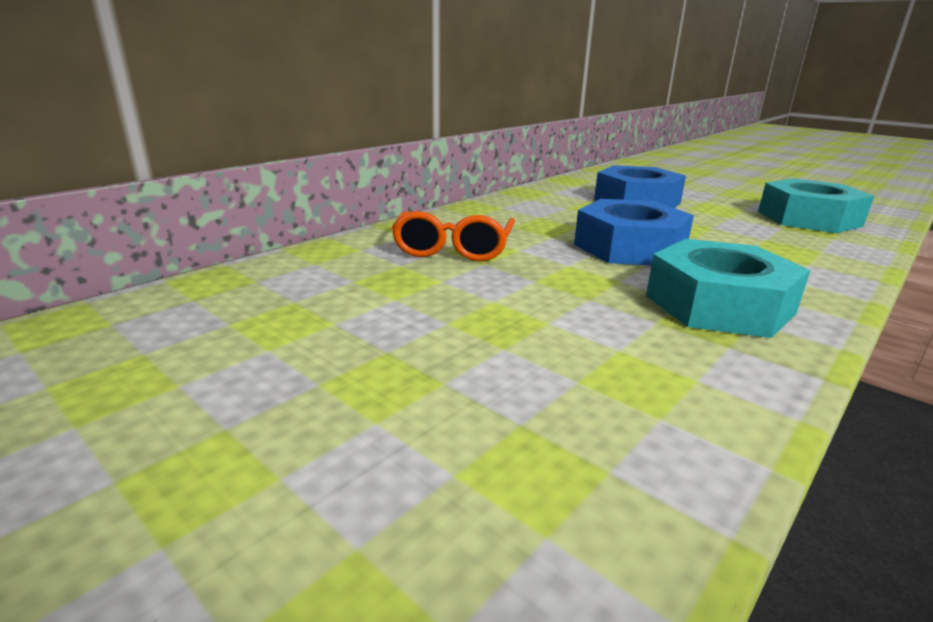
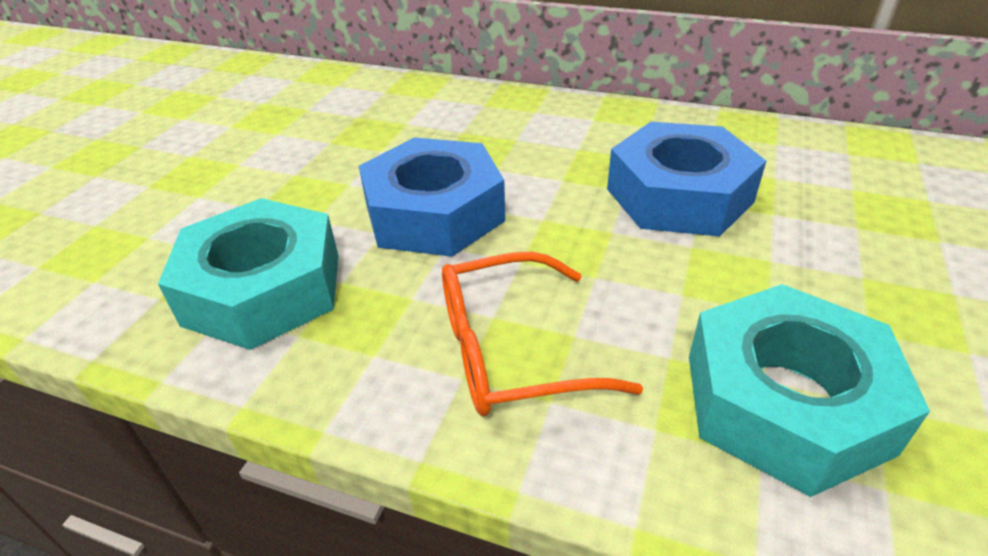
camera: 70 degrees right, 15 degrees up
orange glasses [391,211,515,261] -> orange glasses moved to [442,251,643,416]

